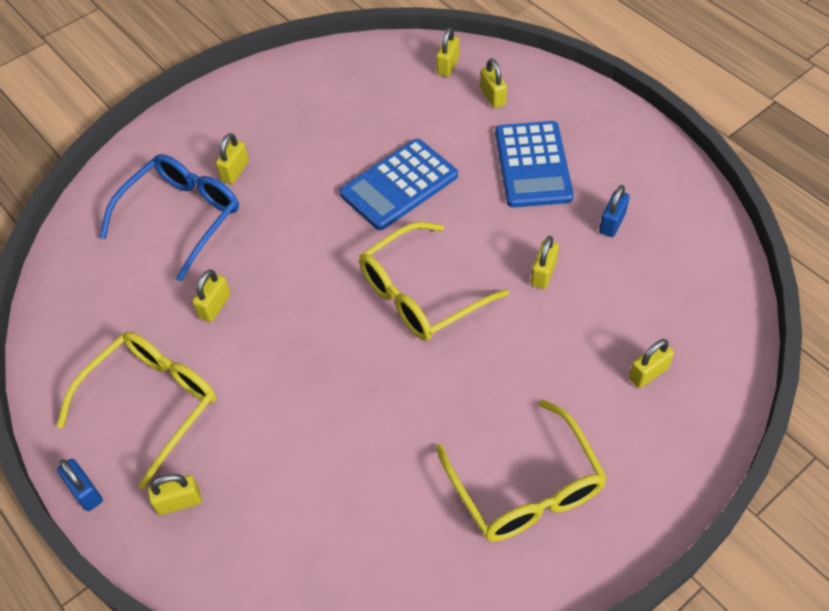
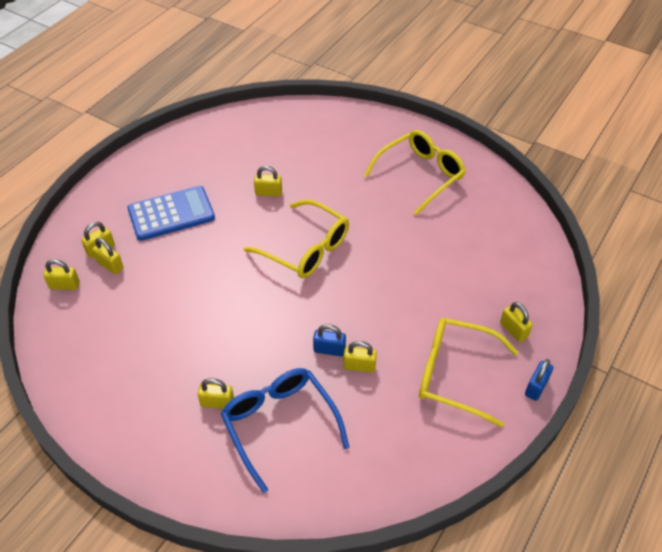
camera: 110 degrees left, 5 degrees down
blue glasses [99,154,239,282] -> blue glasses turned 45 degrees clockwise [221,368,349,493]
blue calculator [340,139,458,230] -> none
blue padlock [599,185,630,237] -> blue padlock moved to [313,324,346,356]
yellow padlock [628,339,674,388] -> yellow padlock moved to [92,238,123,274]

